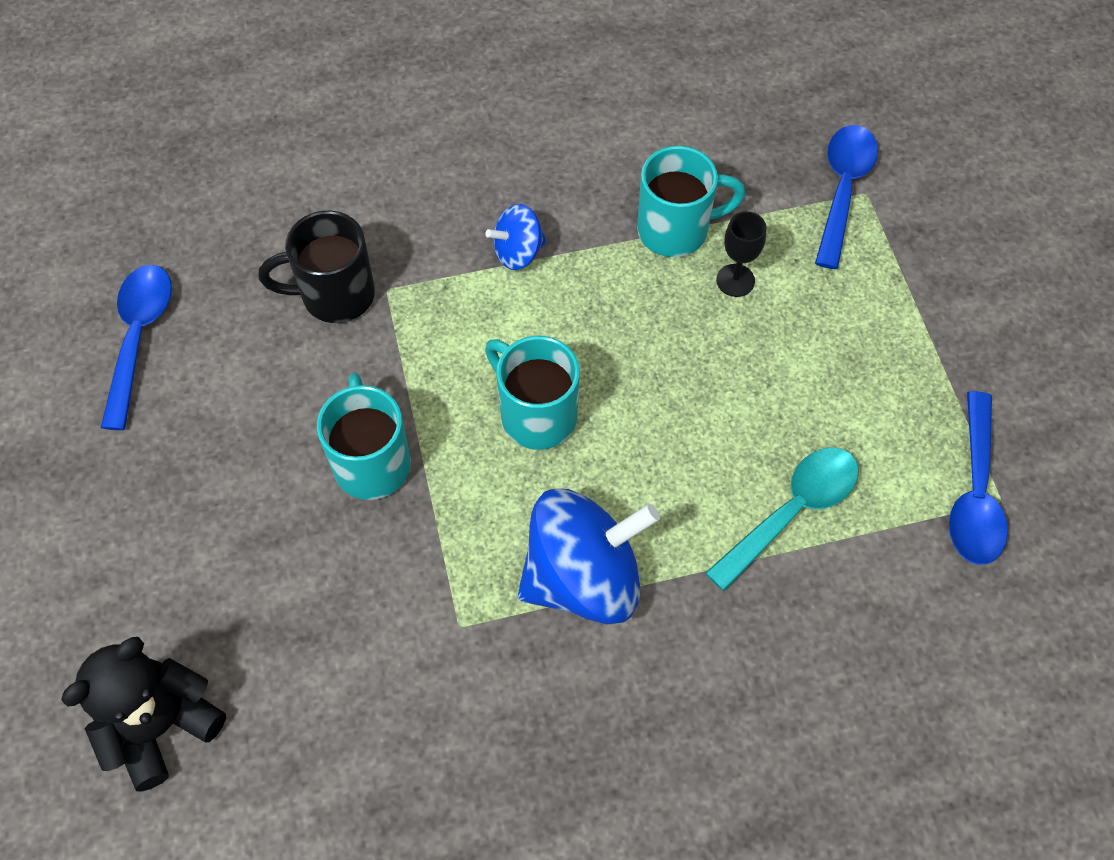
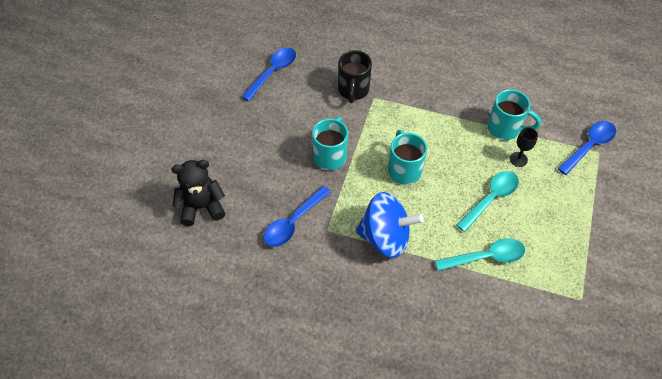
camera: 30 degrees right, 5 degrees down
black mug [259,211,375,323] -> black mug turned 105 degrees counterclockwise [338,50,372,103]
blue spinning top [485,204,547,270] -> none
blue spoon [949,391,1008,565] -> blue spoon moved to [263,186,331,247]
none -> turquoise spoon [456,171,519,232]

